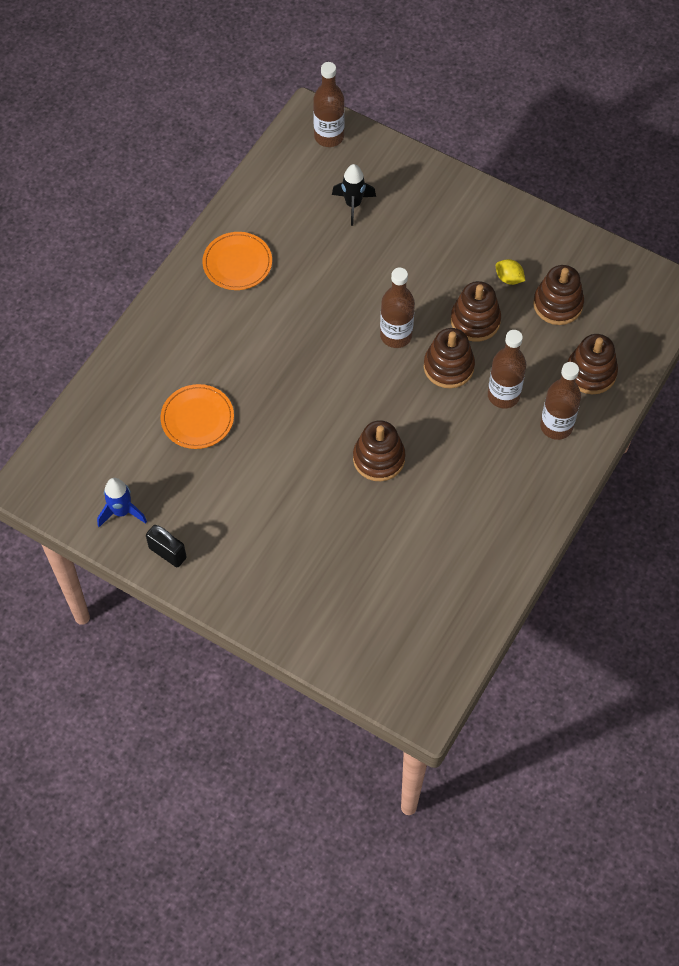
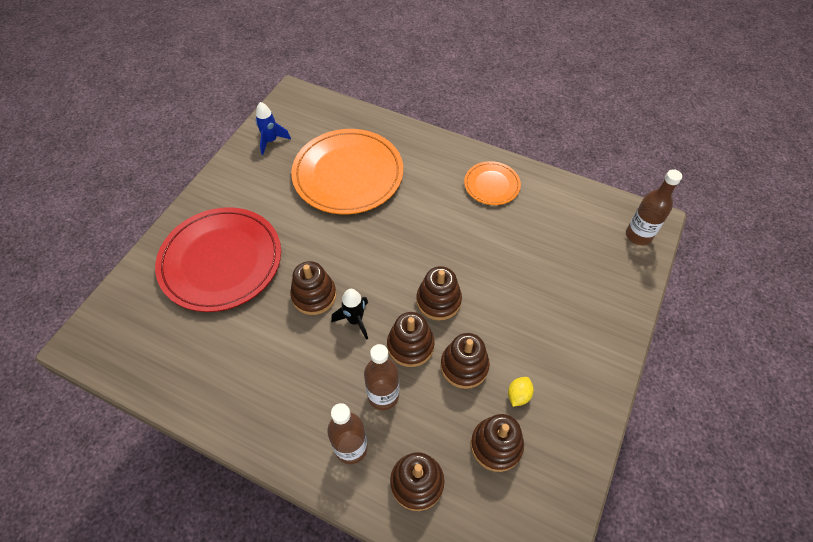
camera: 85 degrees right, 5 degrees down
black padlock [146,525,187,567] -> none
orange plate [161,384,234,449] -> orange plate [291,129,403,214], size x2.00
black rocket [332,164,376,226] -> black rocket moved to [331,289,368,340]
brown bottle [380,268,415,348] -> brown stacking toy [416,266,462,320]
none -> red plate [155,207,281,312]

